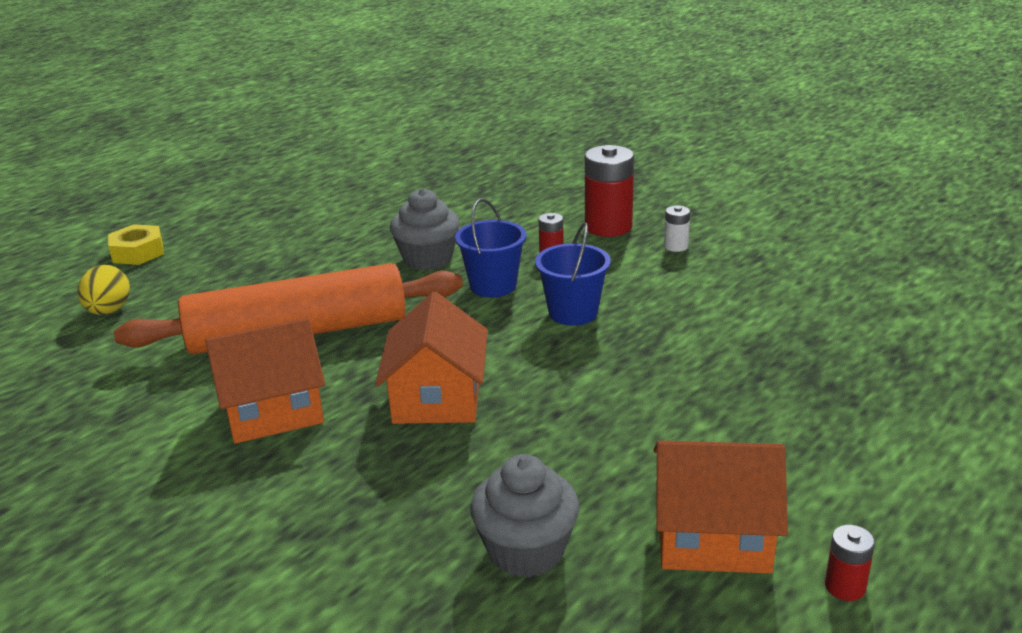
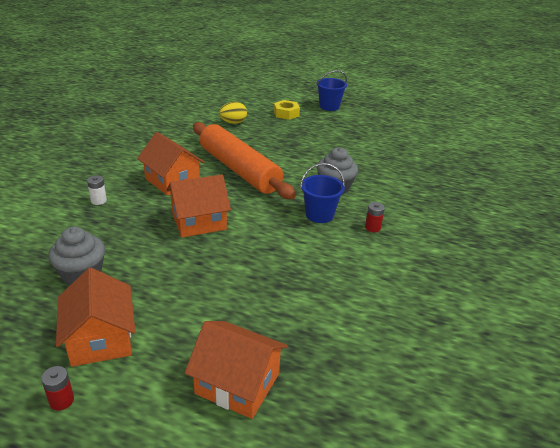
camera: 65 degrees right, 5 degrees up
blue bucket [535,222,611,326] -> blue bucket moved to [317,70,347,111]
red battery [585,145,634,237] -> none
white battery [664,206,690,252] -> white battery moved to [87,175,107,205]
none -> orange house [185,321,288,419]

